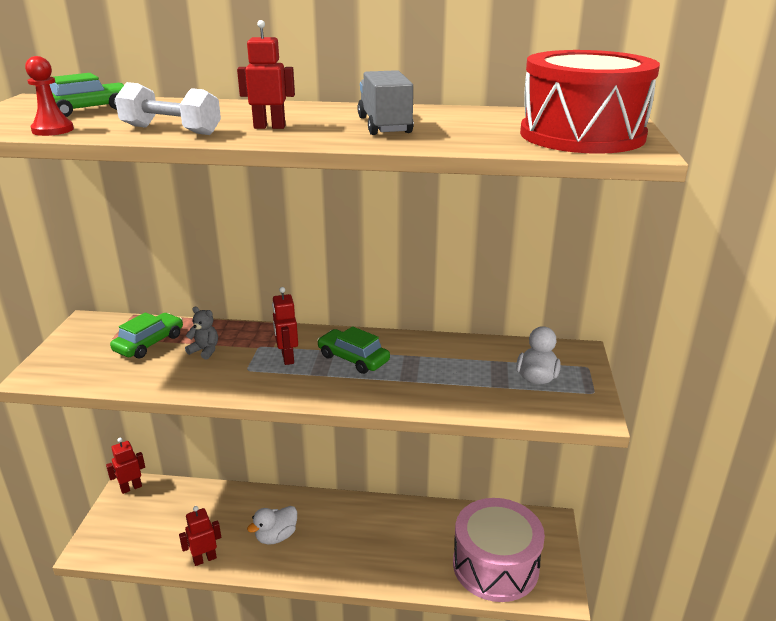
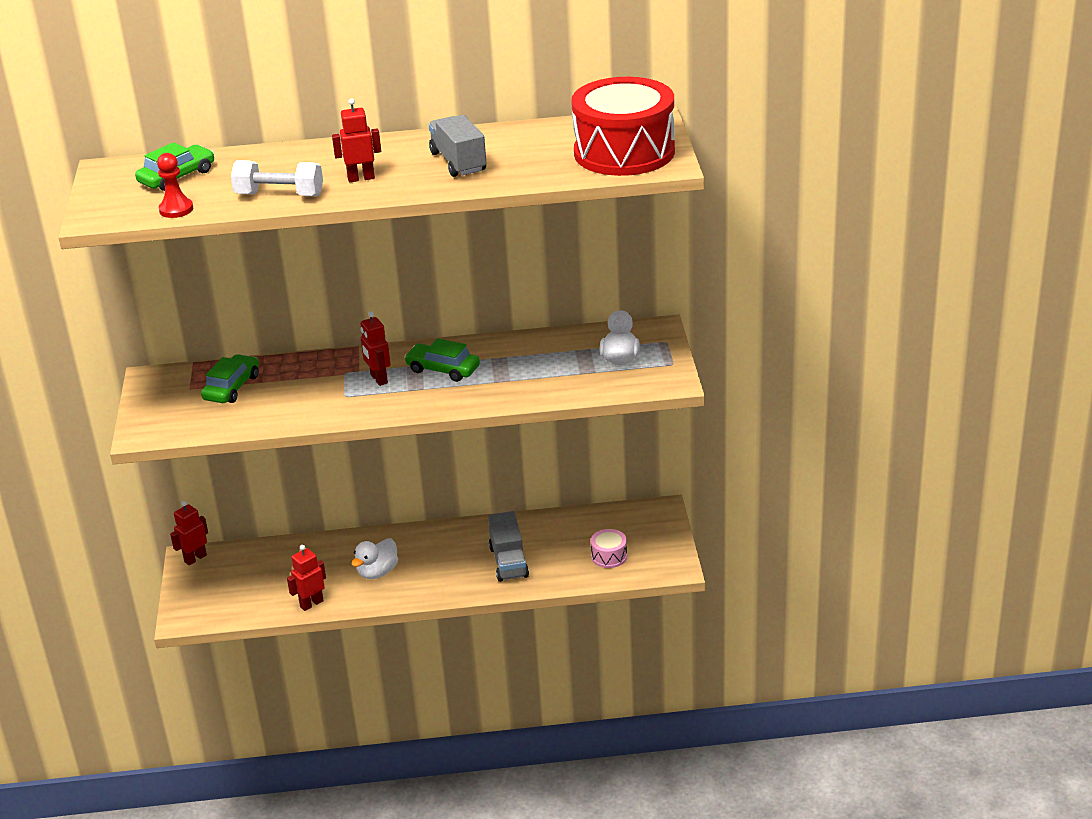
camera: 10 degrees left, 5 degrees up
grey teddy bear [185,307,218,359] -> none
pink drum [453,498,545,602] -> pink drum [591,529,627,568], size x0.41
none -> grey truck [488,511,529,582]

